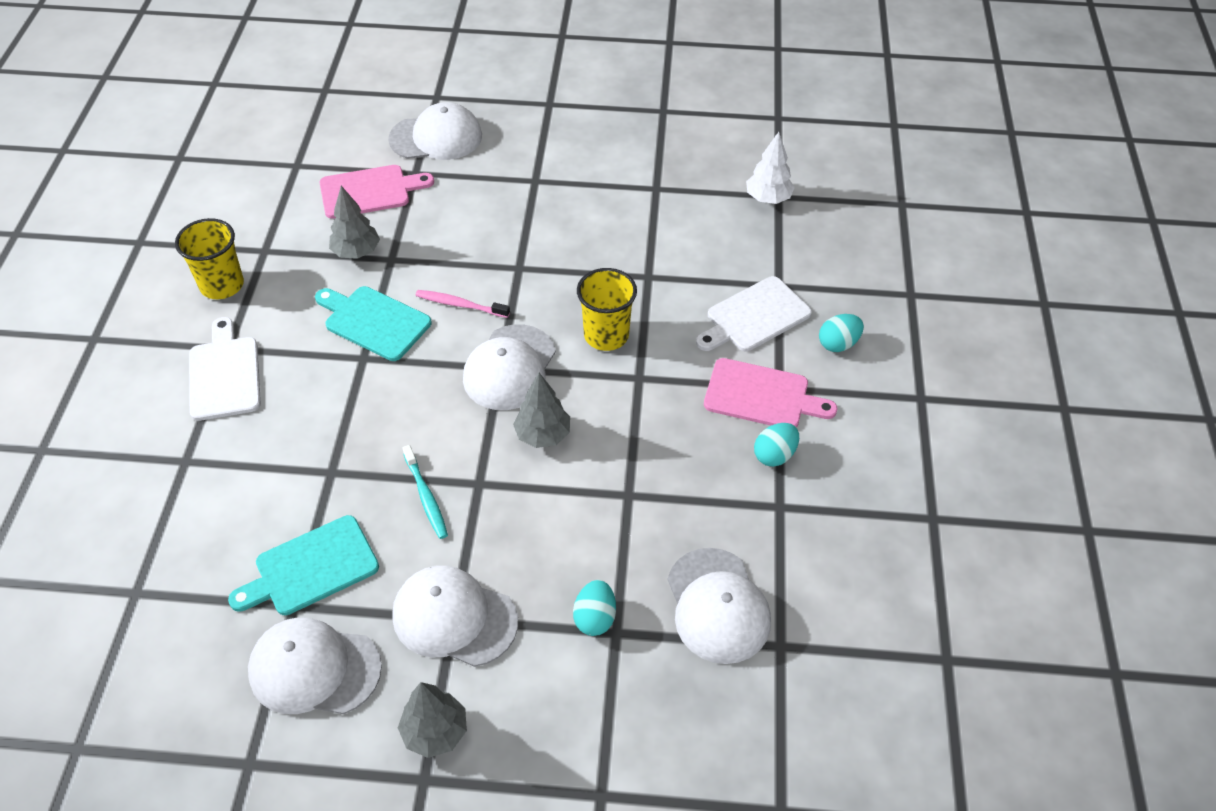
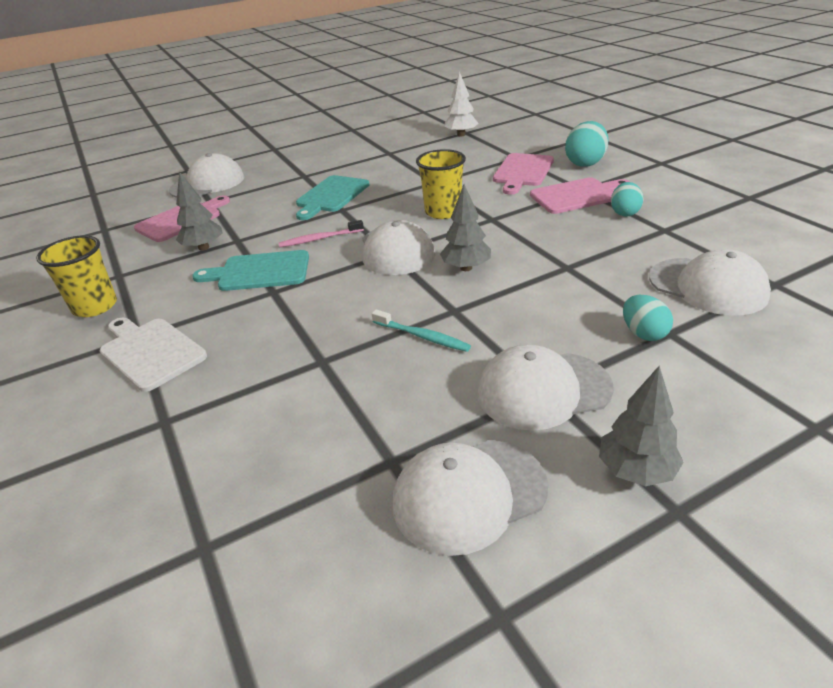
camera: 30 degrees left, 15 degrees down
turquoise cutting board [228,515,379,615] -> turquoise cutting board moved to [296,175,369,220]
white cutting board [696,276,812,351] -> pink cutting board [493,153,554,194]
turquoise egg [819,314,864,352] -> turquoise egg [565,121,609,167], size x1.55

